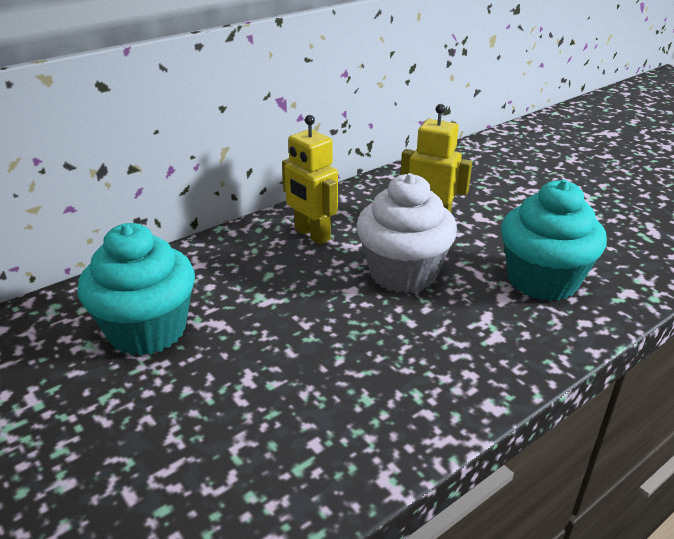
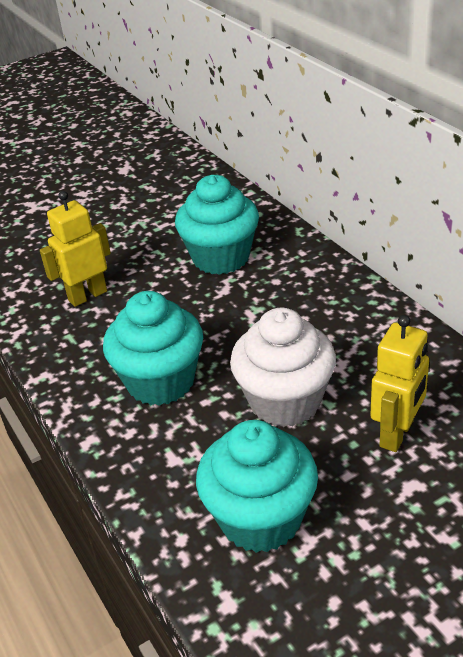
camera: 100 degrees right, 5 degrees up
yellow robot [282,115,338,245] -> yellow robot moved to [40,191,111,307]
none -> turquoise cupcake [103,291,203,406]

